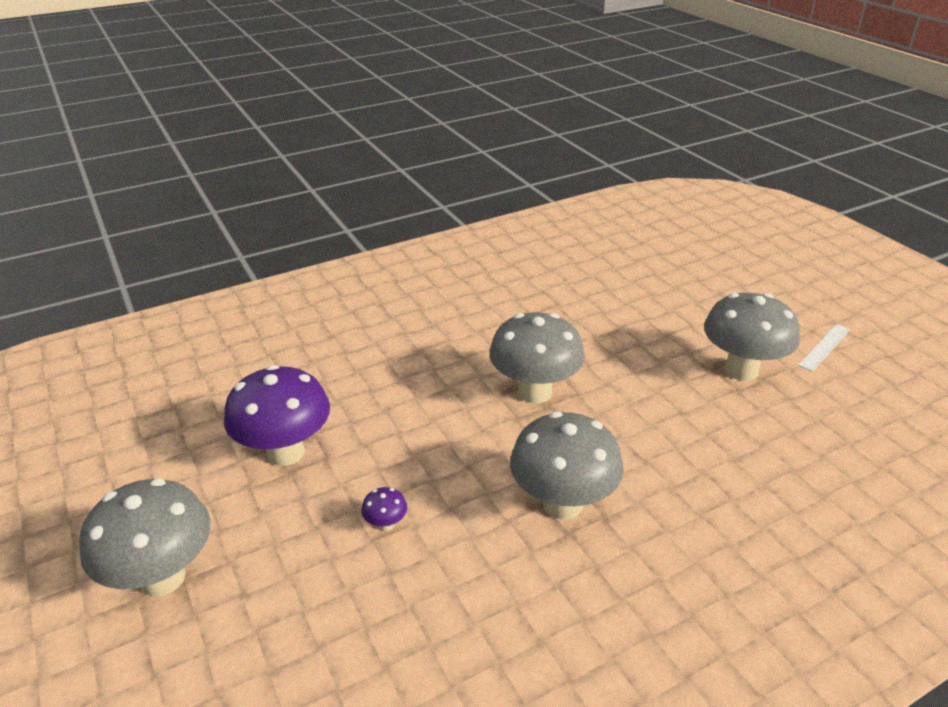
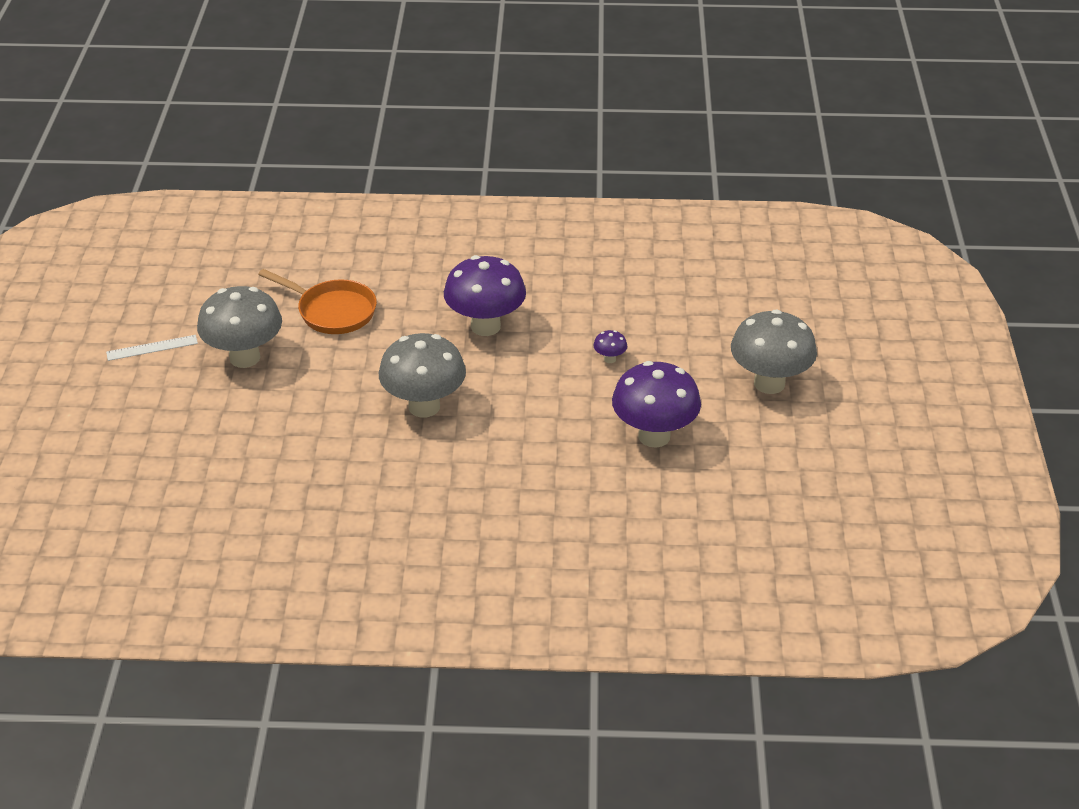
camera: 150 degrees left, 5 degrees up
grey mushroom [510,412,624,520] -> purple mushroom [444,255,526,336]
none -> orange pan [258,269,377,334]

